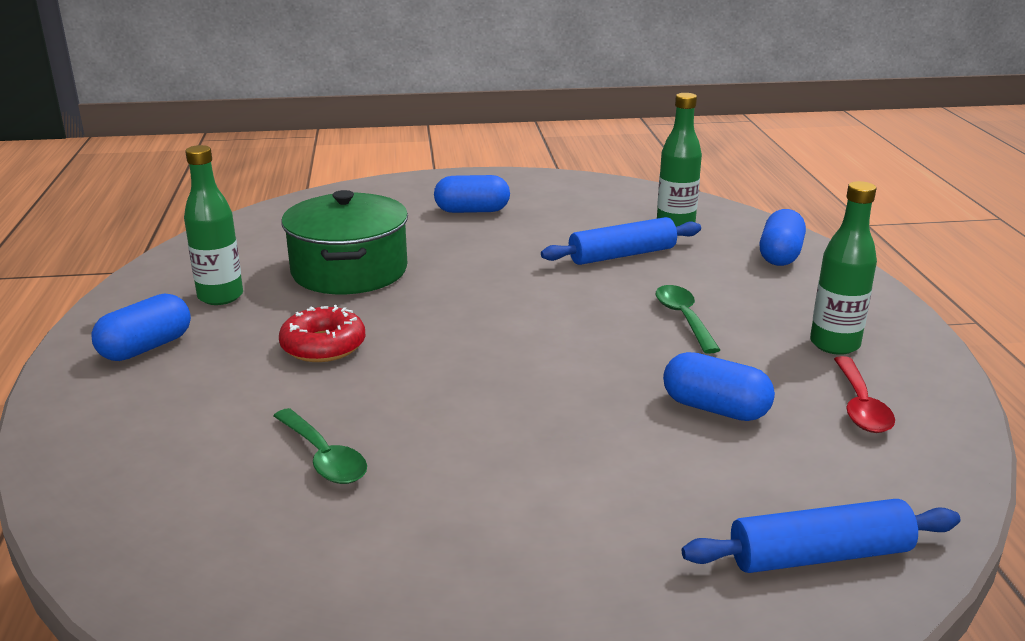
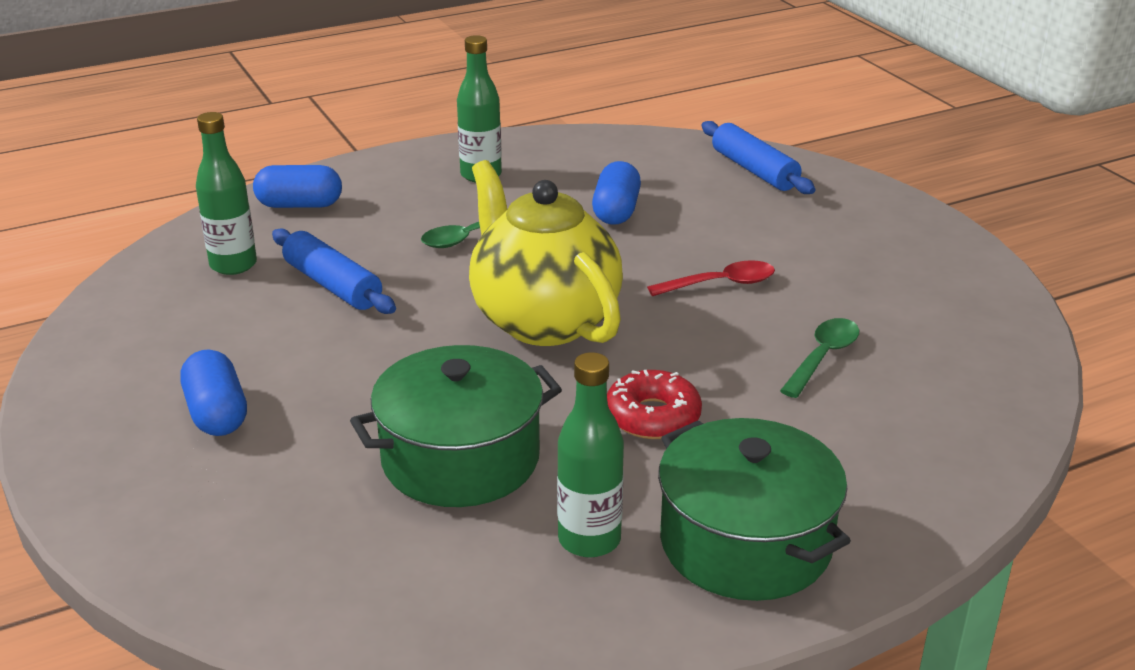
camera: 110 degrees left, 5 degrees up
blue capsule [91,293,191,361] -> green pot [658,418,851,601]
red spoon [834,356,895,433] -> red spoon moved to [647,260,775,296]
none -> yellow teapot [469,160,623,346]

